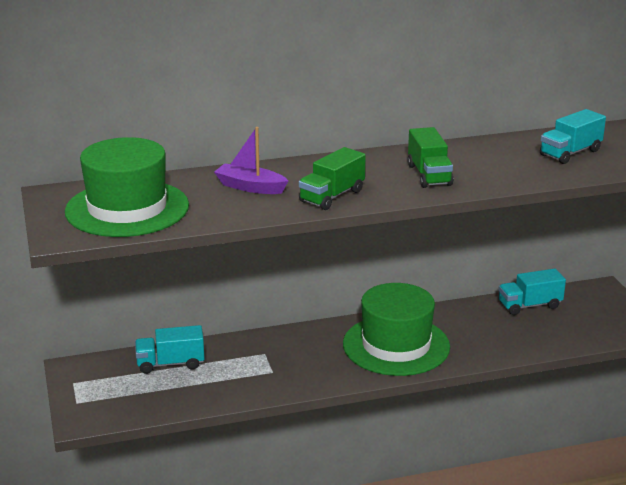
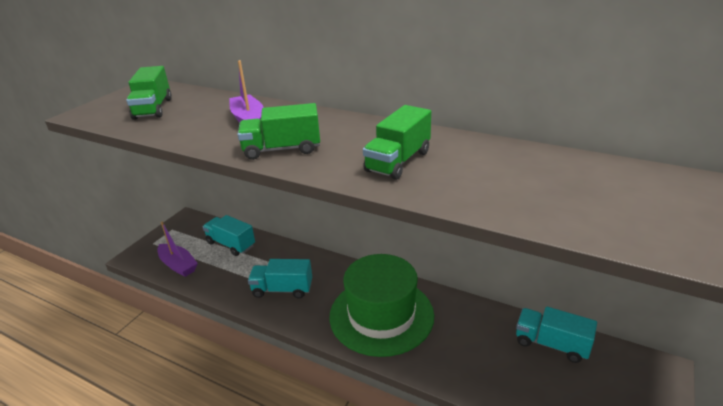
camera: 45 degrees right, 5 degrees up
green hat [65,137,189,237] -> green truck [126,66,172,120]
turquoise truck [540,109,606,164] -> turquoise truck moved to [248,259,312,299]
none -> purple boat [157,221,198,277]

